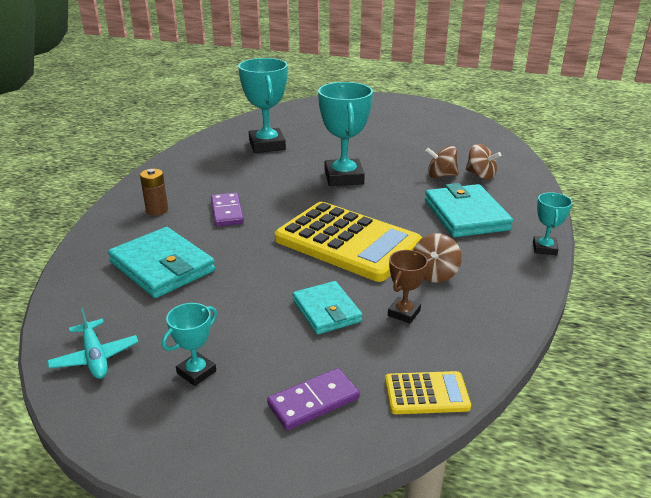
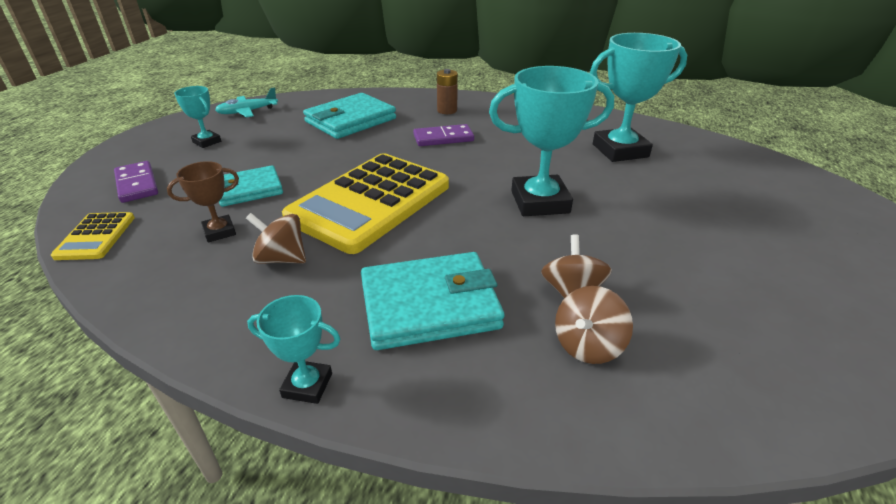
camera: 90 degrees right, 5 degrees up
brown trophy [388,250,428,324] -> brown trophy turned 60 degrees counterclockwise [167,161,239,242]

